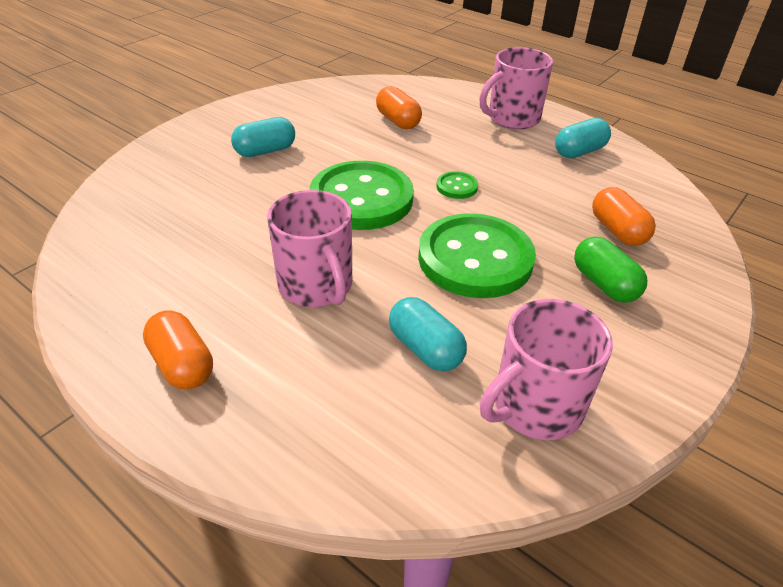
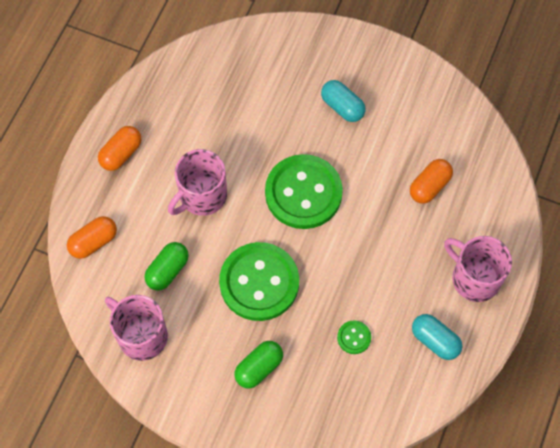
camera: 75 degrees right, 25 degrees up
turquoise capsule [389,297,467,371] -> green capsule [144,242,189,291]
green button [436,171,478,199] -> green button moved to [337,320,371,354]
orange capsule [592,187,656,246] -> orange capsule moved to [67,216,117,259]

